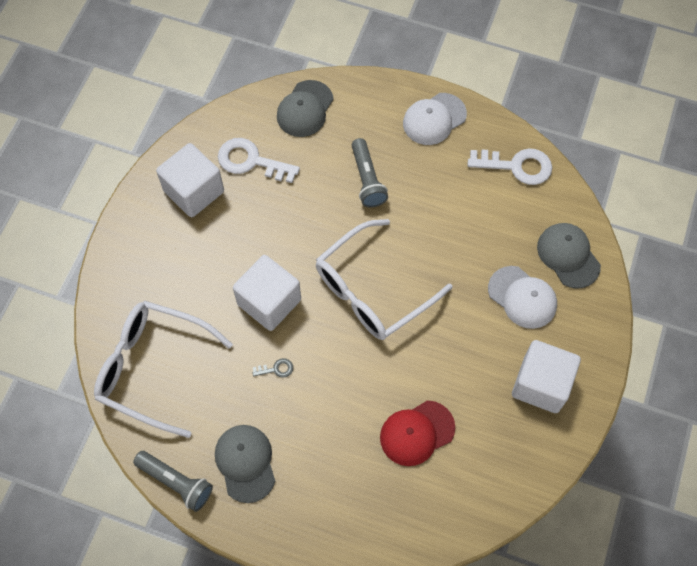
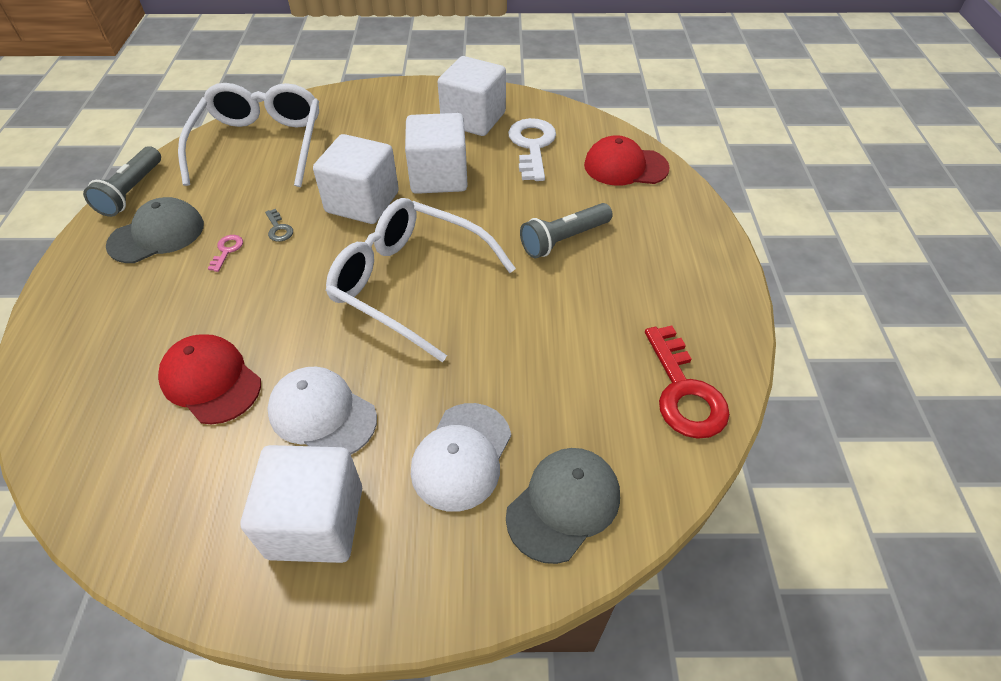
camera: 70 degrees right, 15 degrees down
grey cap [277,80,334,137] -> red cap [584,135,670,186]
white cap [403,93,467,145] -> white cap moved to [267,367,377,454]
white key [468,149,552,185] -> red key [645,326,730,439]
none -> pink key [208,235,243,272]
none -> white cube [405,113,468,194]

